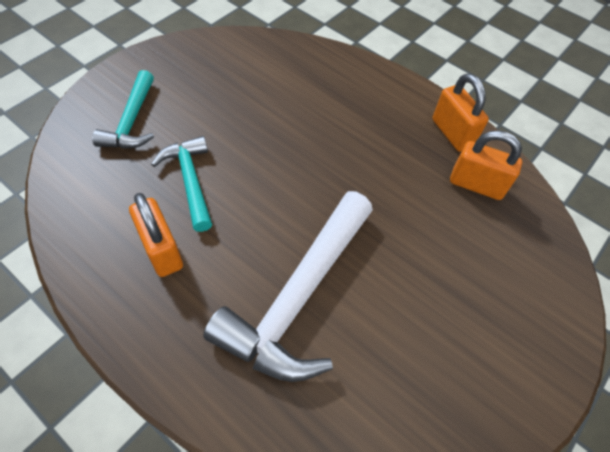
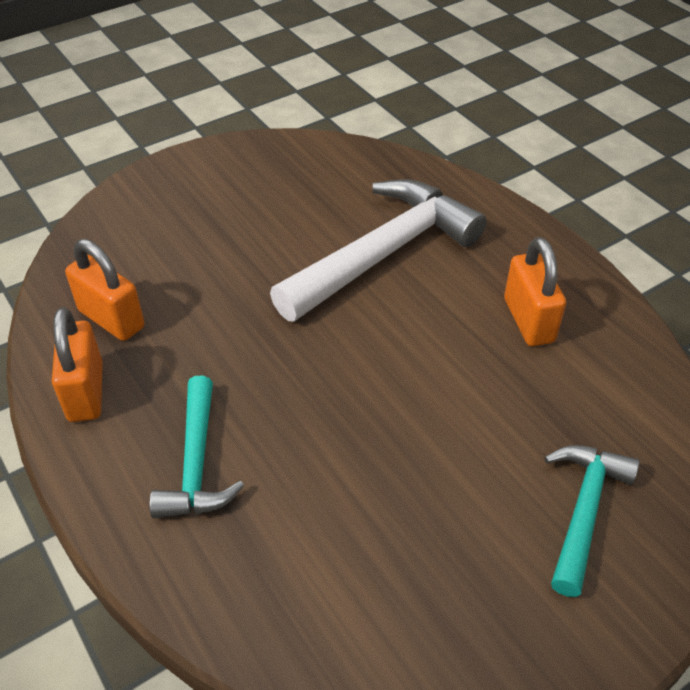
camera: 160 degrees left, 10 degrees down
turquoise hammer [151,136,212,232] -> turquoise hammer moved to [149,376,244,518]

